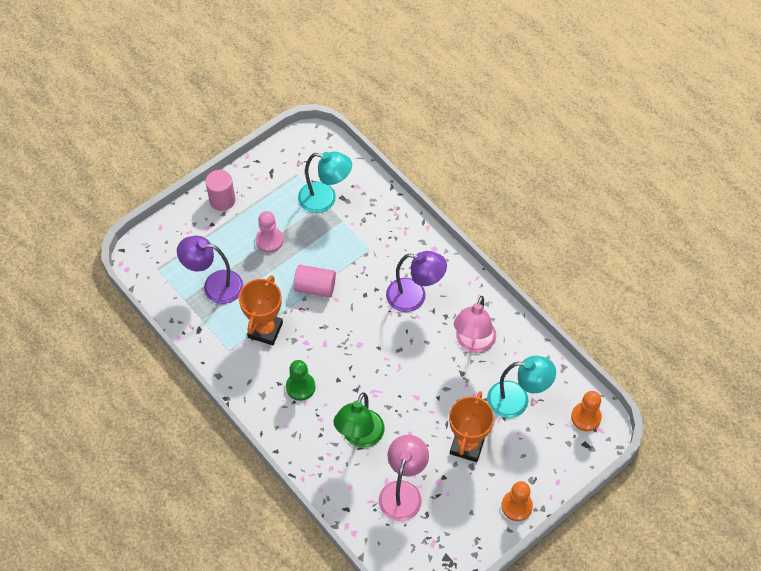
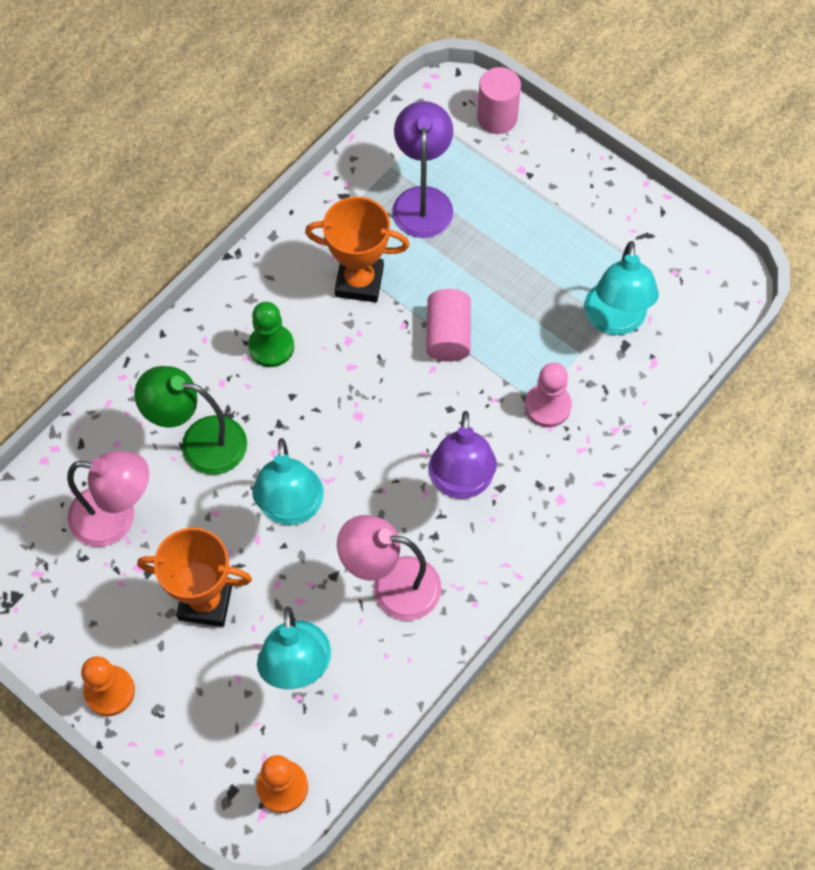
camera: 80 degrees right, 5 degrees up
pink cylinder [206,170,235,211] -> pink cylinder moved to [477,67,521,134]
pink pawn [256,211,284,253] -> pink pawn moved to [525,363,572,427]
none -> turquoise lamp [252,438,324,525]

